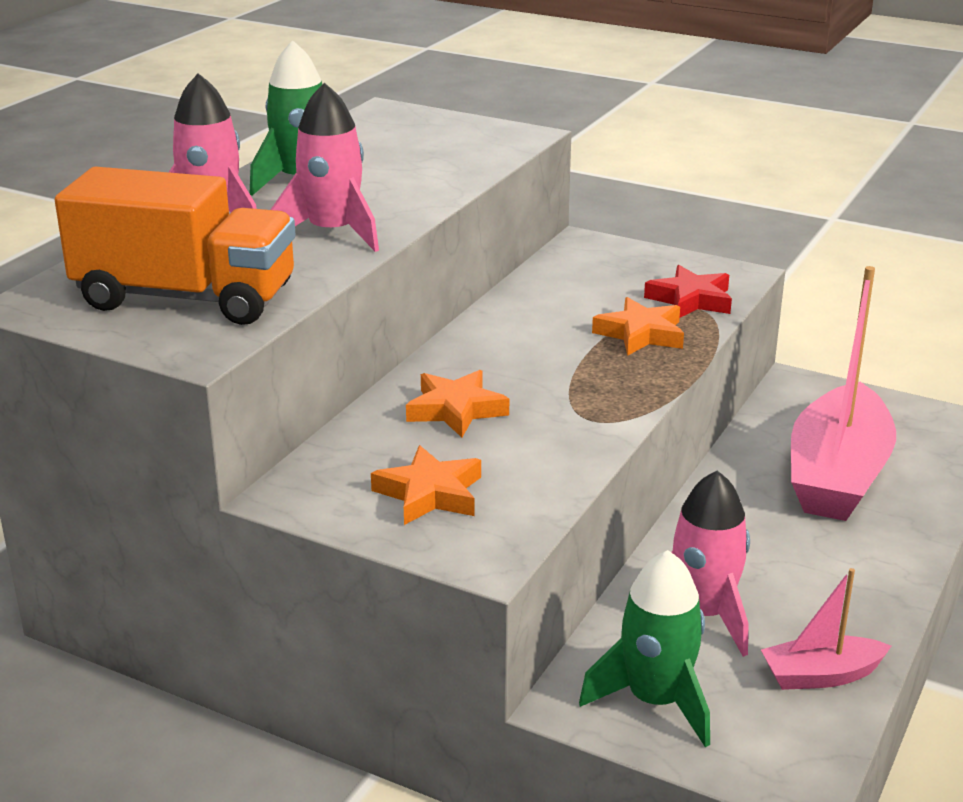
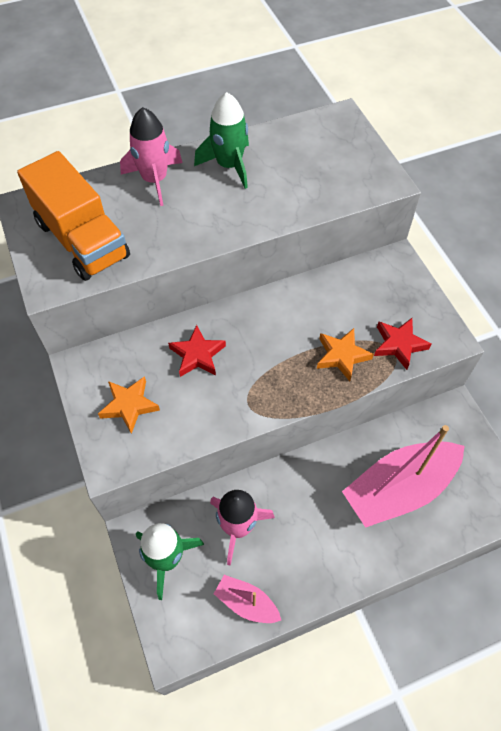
camera: 40 degrees right, 30 degrees up
pink rocket [271,83,379,252] -> none
orange star [406,370,509,438] -> red star [168,325,226,377]

